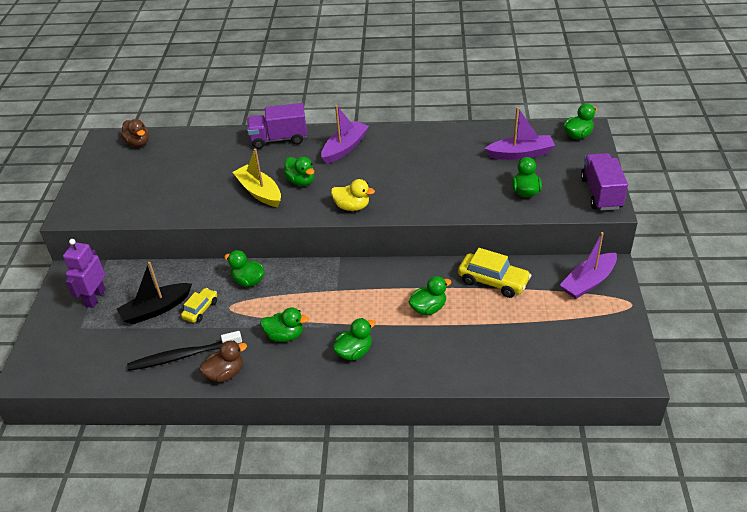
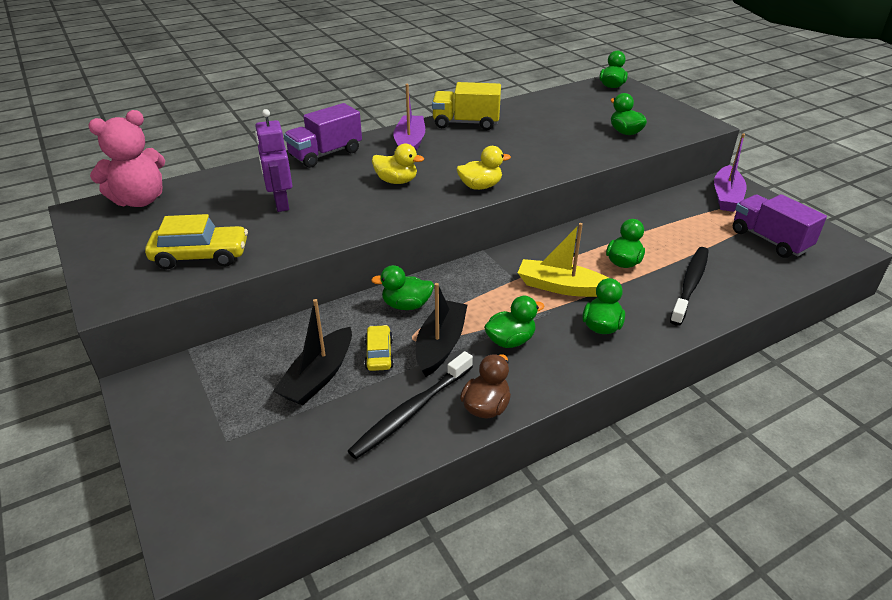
camera: 35 degrees left, 5 degrees down
purple robot [63,239,106,308] -> purple robot moved to [255,109,292,212]
brown duck [120,119,149,147] -> pink teddy bear [88,110,165,207]
yellow boat [233,148,281,207] -> yellow boat moved to [518,223,608,297]
green duck [284,157,314,186] -> yellow duck [372,144,424,184]
yellow car [458,248,531,298] -> yellow car moved to [145,214,248,269]
purple boat [484,107,555,160] -> none
purple truck [581,153,628,211] -> purple truck moved to [733,194,827,258]
none -> black boat [416,283,467,377]
none -> yellow truck [432,82,501,130]
none -> black toothbrush [670,247,709,326]

